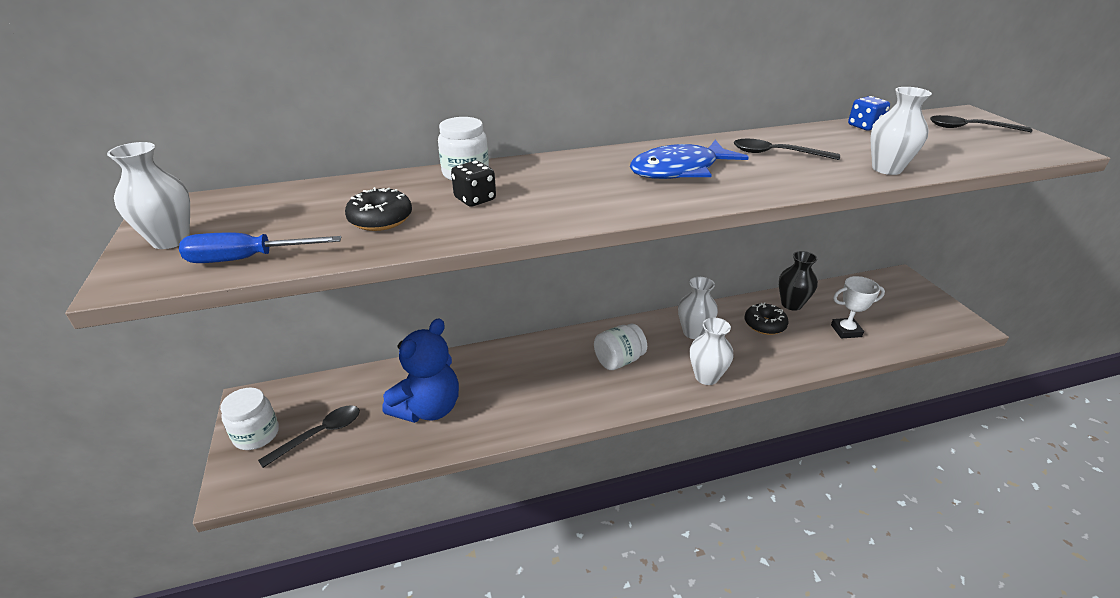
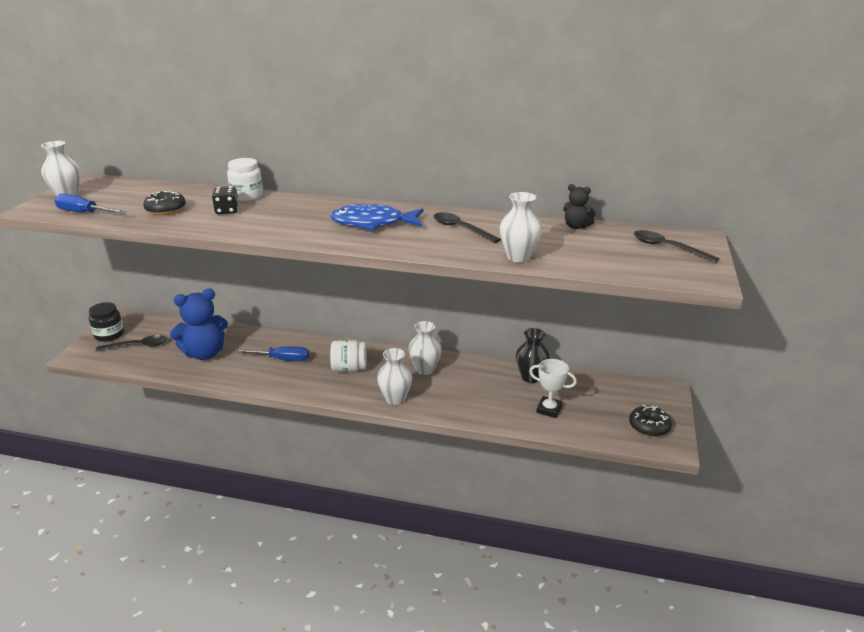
camera: 30 degrees right, 5 degrees down
white jar [220,387,279,450] -> black jar [89,302,124,342]
black donut [745,302,789,335] -> black donut moved to [629,405,672,437]
blue dice [848,96,890,131] -> black teddy bear [563,184,596,229]
none -> blue screwdriver [234,346,309,361]

